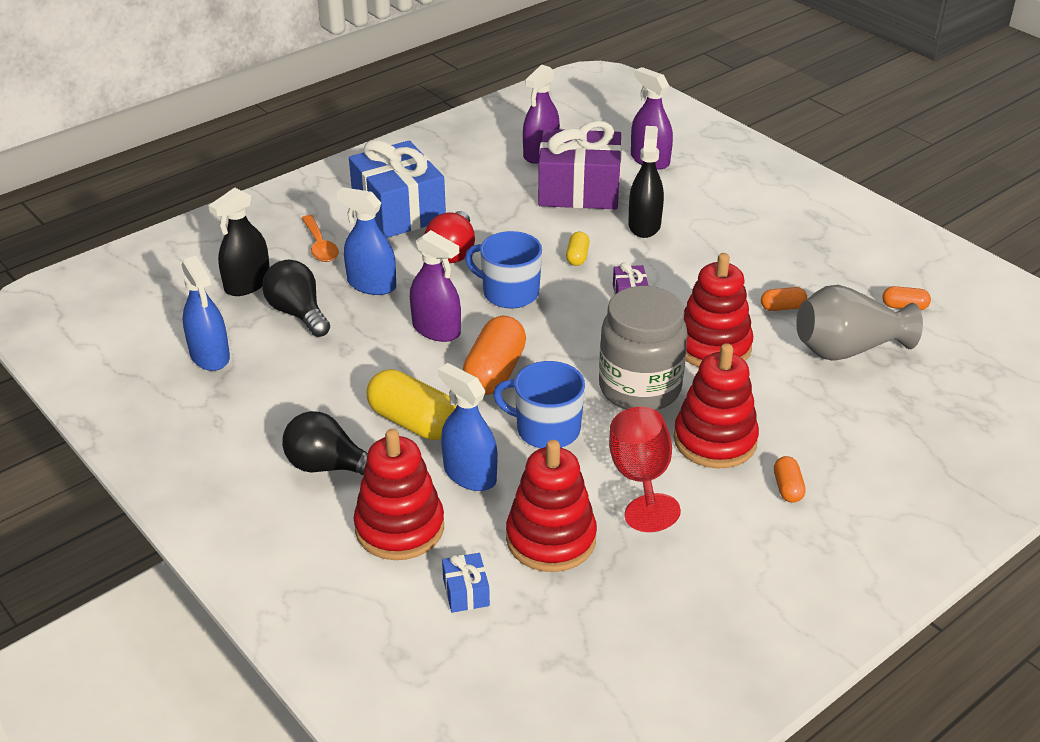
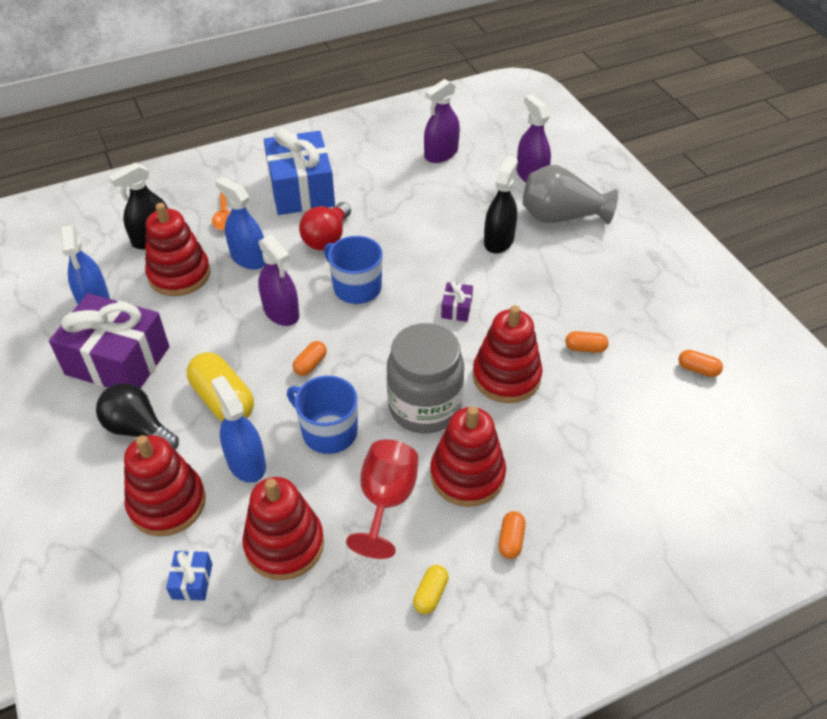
camera: 15 degrees right, 10 degrees up
black light bulb [262,260,330,337] -> red stacking toy [145,203,210,296]
orange capsule [463,316,526,395] -> orange capsule [293,341,327,376], size x0.50
purple gift [538,120,622,209] -> purple gift moved to [49,293,169,388]
yellow capsule [566,232,590,266] -> yellow capsule moved to [413,565,449,614]
grey vase [796,285,923,361] -> grey vase moved to [523,165,618,224]

